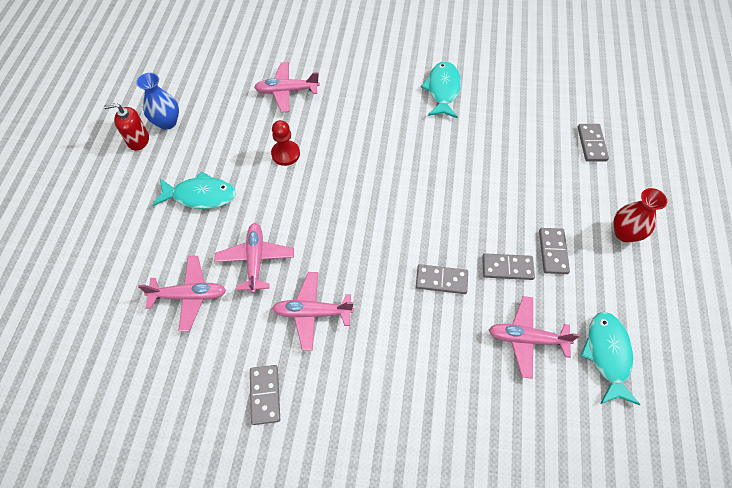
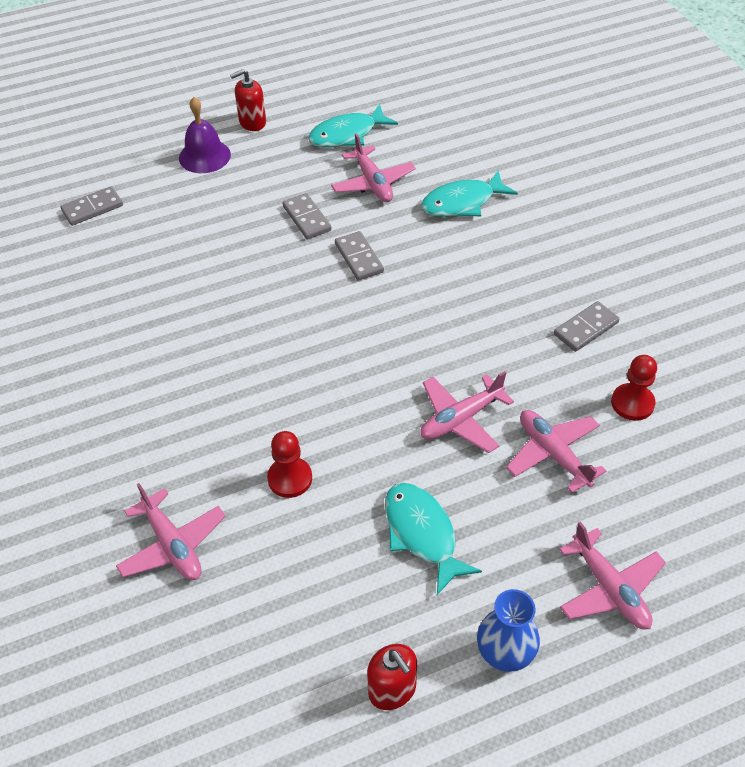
camera: 120 degrees left, 10 degrees down
blue vase [136,73,179,130] -> blue vase moved to [477,589,540,672]
pink plane [272,272,354,350] -> pink plane moved to [559,521,666,630]
turquoise fish [421,61,461,119] -> turquoise fish moved to [421,170,518,217]
grey domino [539,228,570,274] -> none
red vase [613,188,667,242] -> purple bell [179,97,231,173]
none -> red soap dispenser [230,69,266,131]
none -> red pawn [611,355,657,421]

